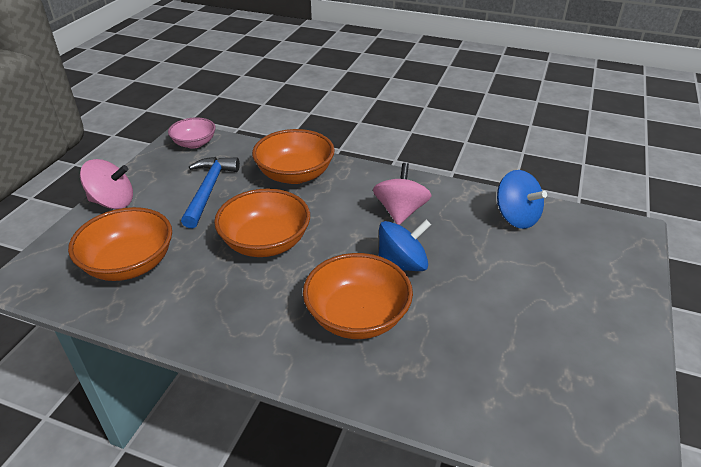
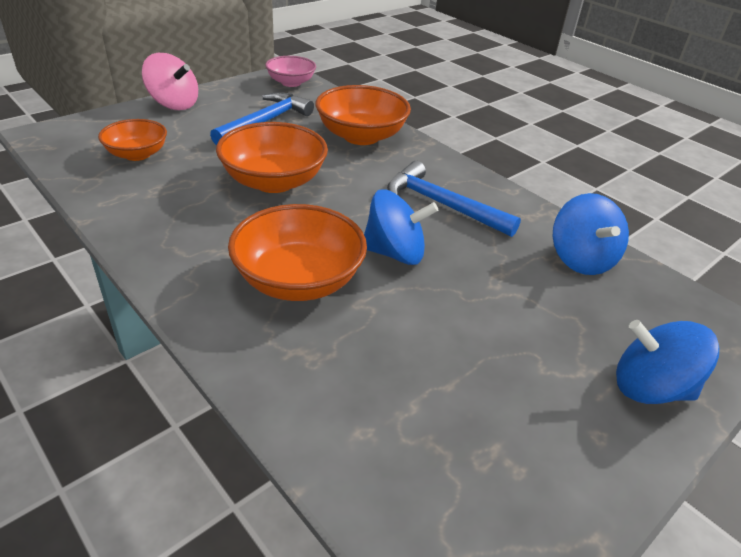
camera: 25 degrees right, 0 degrees up
orange bowl [68,207,172,281] -> orange bowl [98,119,167,161], size x0.62
pink spinning top [373,163,432,225] -> blue hammer [387,161,521,237]
none -> blue spinning top [616,320,719,404]

